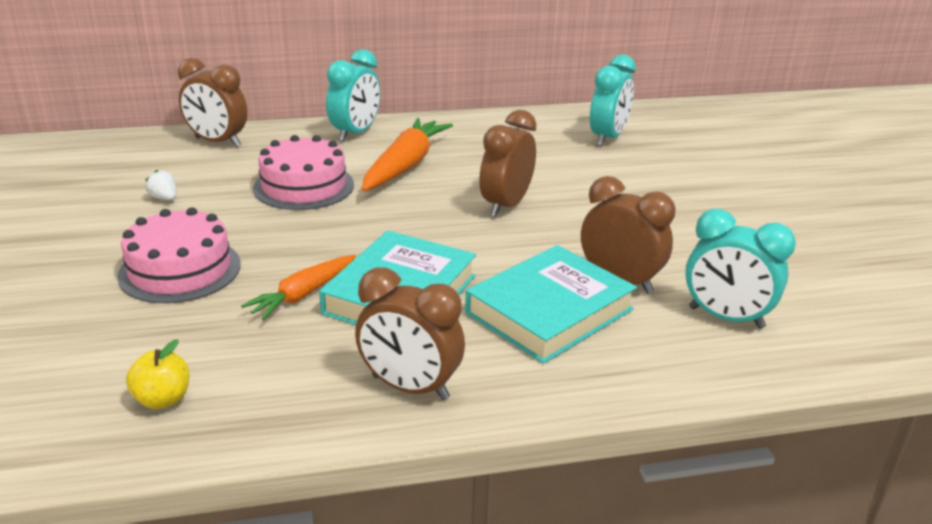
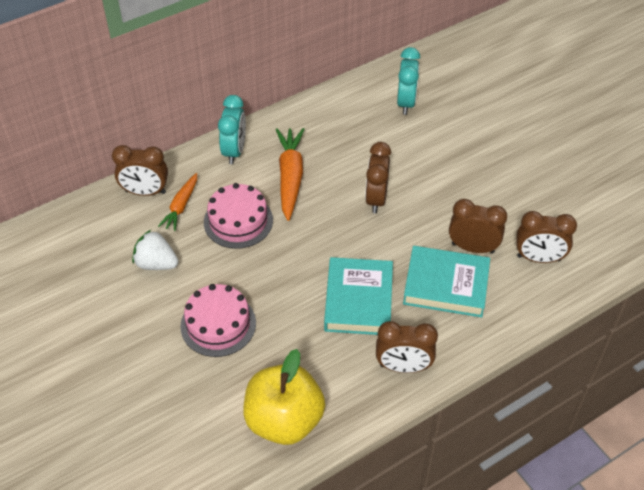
camera: 20 degrees left, 20 degrees up
yellow apple [126,339,190,409] -> yellow apple [243,349,325,445], size x2.41
white strawberry [145,170,176,200] -> white strawberry [132,230,178,270], size x1.91
orange carrot [241,255,356,320] -> orange carrot moved to [158,173,197,231]
turquoise book [465,245,637,364] -> turquoise book turned 75 degrees clockwise [403,246,490,317]
turquoise clock [685,209,796,329] -> brown clock [516,211,577,263]

